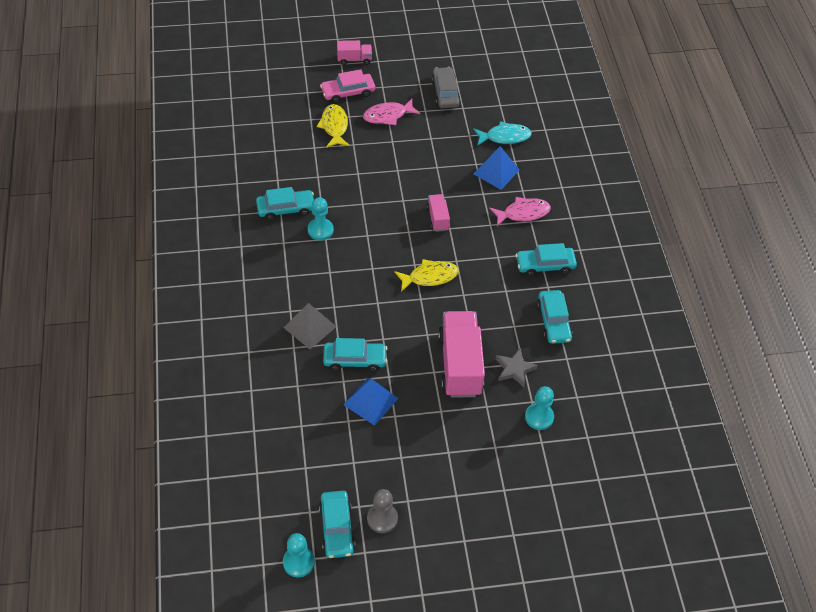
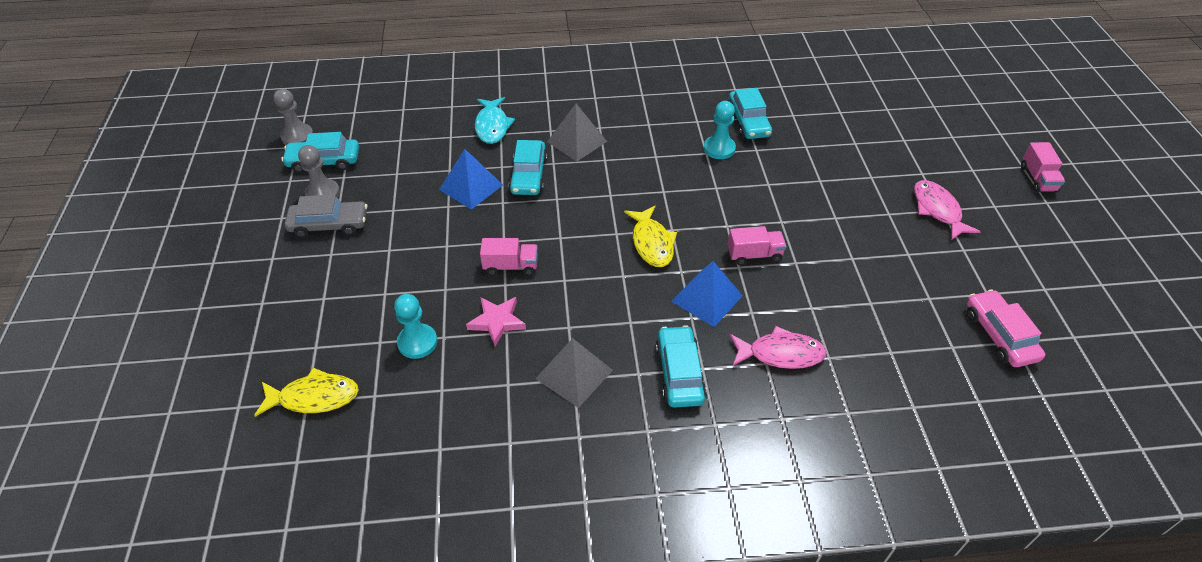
camera: 95 degrees right, 5 degrees down
turquoise pawn [283,533,315,578] -> grey pawn [273,89,313,145]
yellow fish [317,104,350,148] -> yellow fish moved to [254,368,359,417]
pink car [320,69,375,103] -> pink car moved to [967,290,1045,367]
grey car [431,67,460,108] -> grey car moved to [285,195,368,238]
pink truck [438,311,485,398] -> pink truck [480,238,538,275], size x0.49
turquoise fish [473,121,532,146] -> turquoise fish moved to [475,97,515,144]
blue pyramid [473,146,520,190] -> blue pyramid moved to [671,261,743,327]
pink fish [489,197,551,226] -> pink fish turned 75 degrees counterclockwise [730,326,827,369]
grey star [496,349,538,387] -> pink star [466,297,526,346]
turquoise car [537,290,573,344] -> grey pyramid [535,338,613,408]

